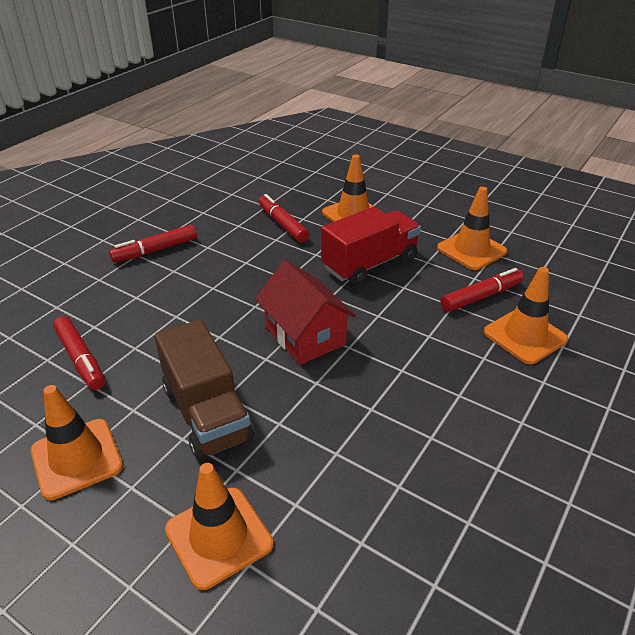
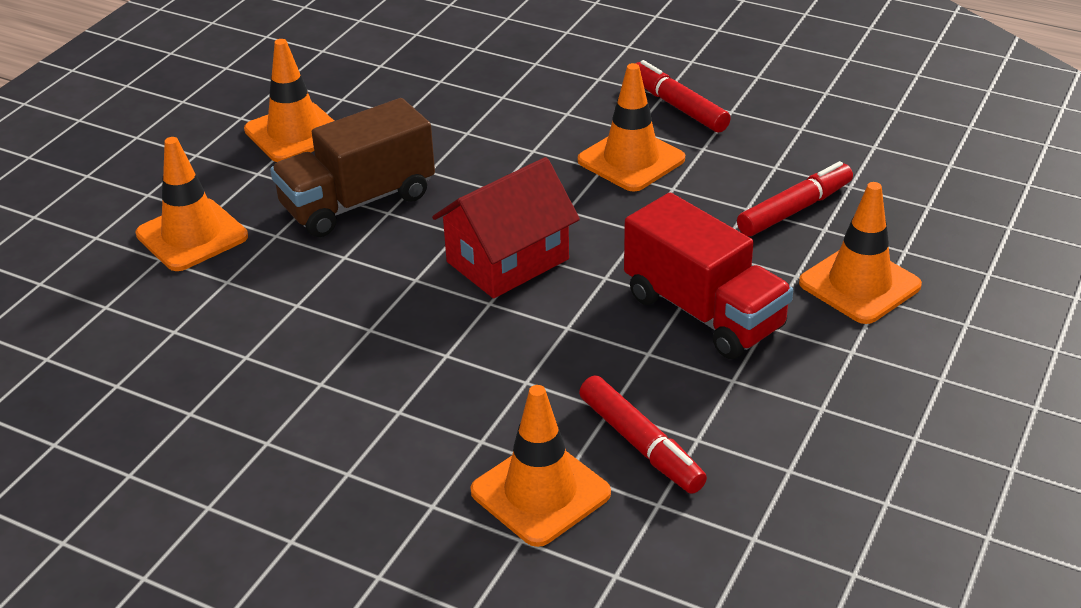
camera: 85 degrees right, 0 degrees up
red marker [53,316,105,390] -> none
orange traffic cone [437,187,507,270] -> orange traffic cone moved to [578,63,685,191]

